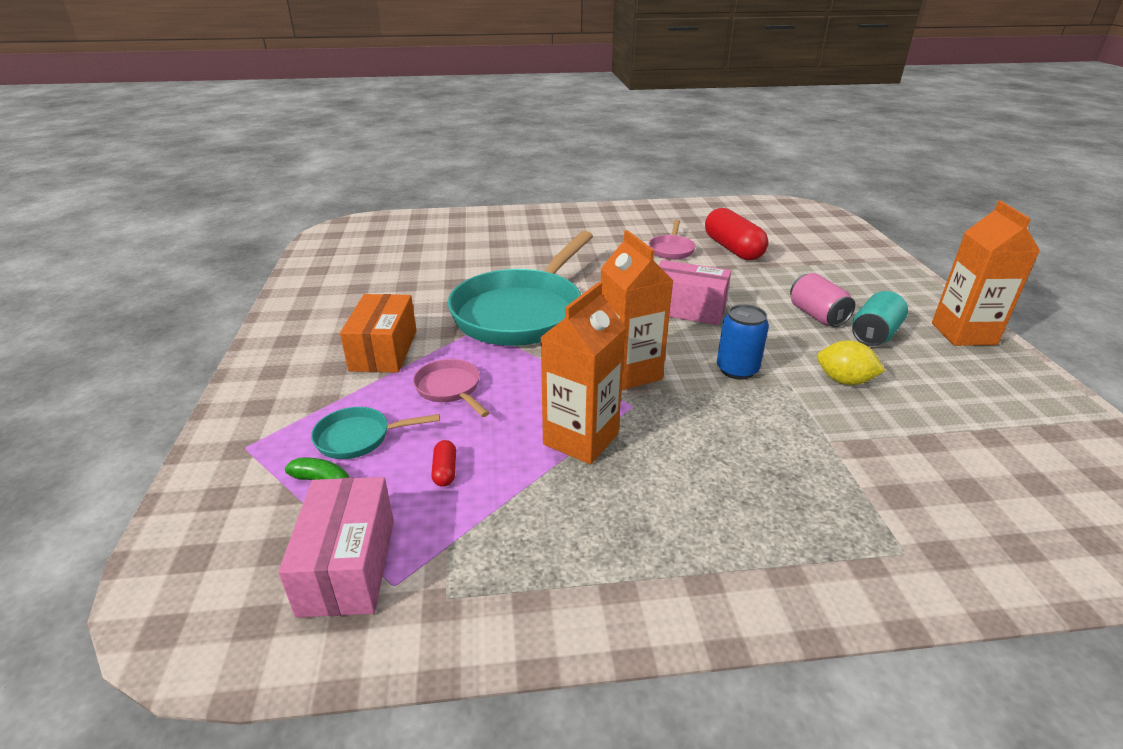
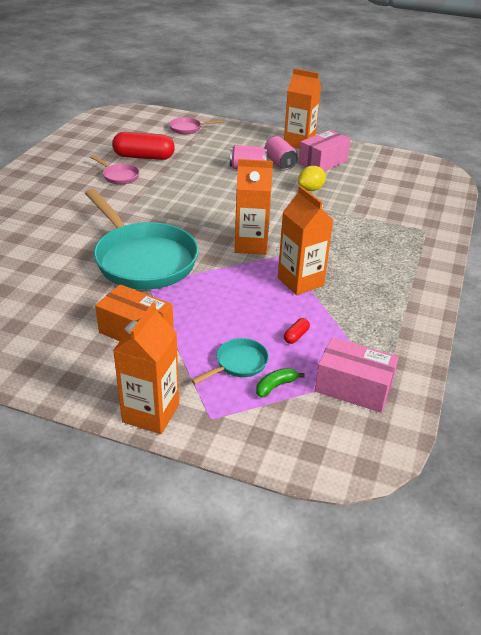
camera: 65 degrees left, 5 degrees up
turquoise pan [311,407,440,459] -> turquoise pan turned 150 degrees counterclockwise [191,338,269,384]
pink pan [413,359,489,417] -> pink pan moved to [169,117,224,134]
red capsule [431,440,456,487] -> red capsule turned 75 degrees counterclockwise [284,318,310,344]
pink box [658,260,731,325] -> pink box moved to [299,130,351,172]
blue can [717,304,769,380] -> none
turquoise can [852,291,908,346] -> pink can [265,136,298,170]
none -> orange carton [113,302,179,434]

